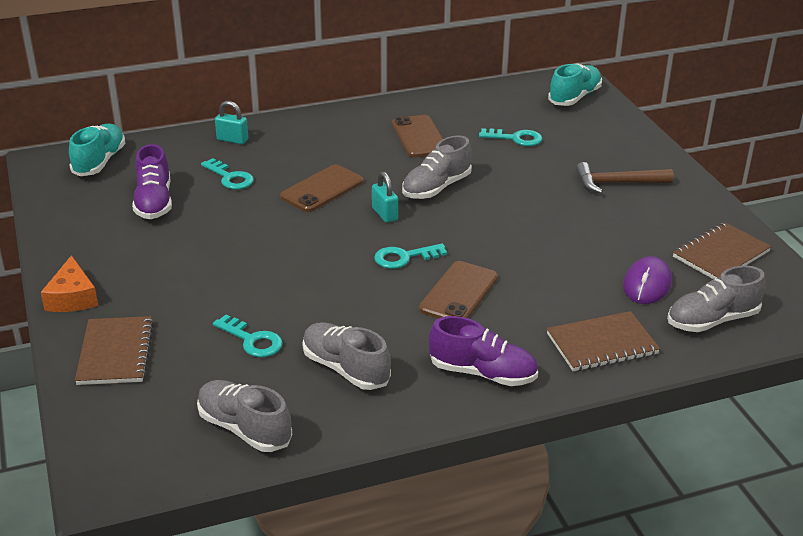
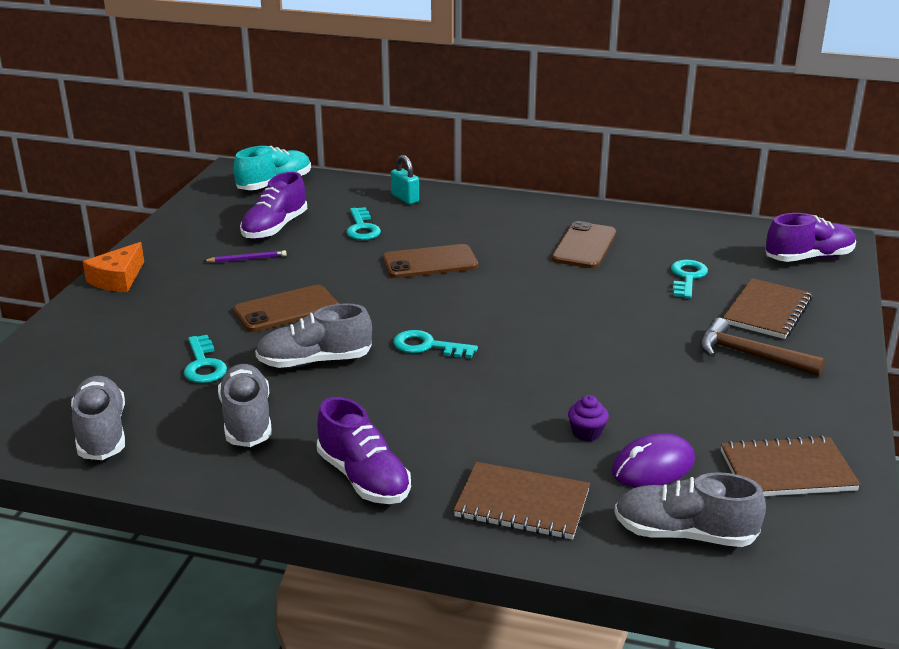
camera: 35 degrees right, 5 degrees down
brown notebook [75,316,154,385] -> brown notebook moved to [723,278,812,339]
turquoise padlock [372,171,398,223] -> none
grey shoe [402,135,472,199] -> grey shoe moved to [255,303,372,368]
brown phone [419,261,498,319] -> brown phone moved to [233,285,339,332]
turquoise key [479,128,542,146] -> turquoise key turned 120 degrees counterclockwise [671,260,708,298]
turquoise shoe [548,64,602,106] -> purple shoe [765,213,856,262]
none -> purple pencil [204,250,287,263]
none -> purple cupcake [568,395,609,442]

